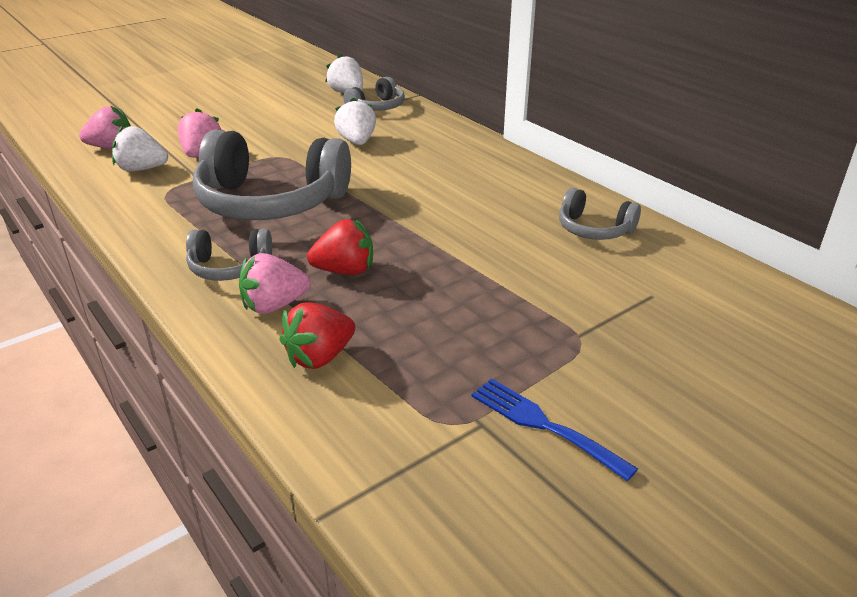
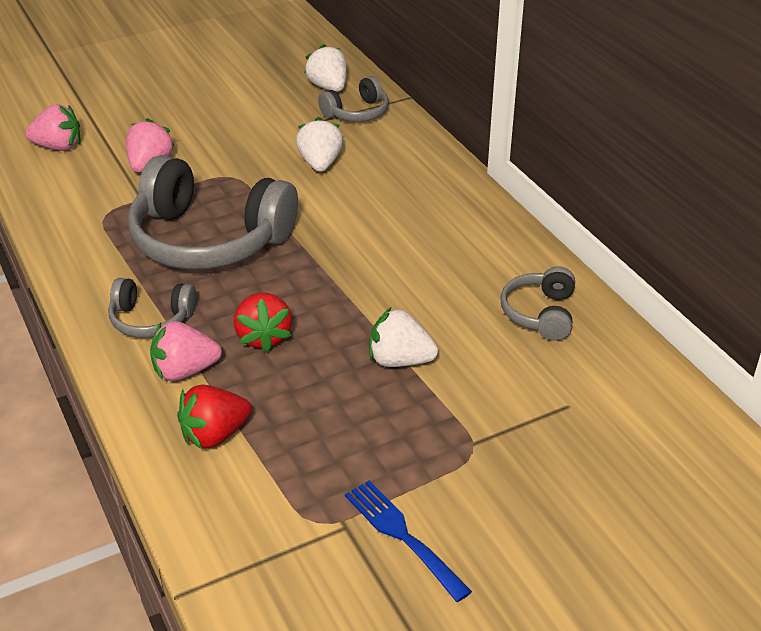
camera: 10 degrees right, 5 degrees up
white strawberry [112,126,168,171] -> white strawberry moved to [369,307,438,367]
red strawberry [307,219,373,275] -> red strawberry turned 75 degrees clockwise [234,293,292,352]
grey headphones [559,188,641,240] -> grey headphones turned 60 degrees clockwise [500,266,575,341]

